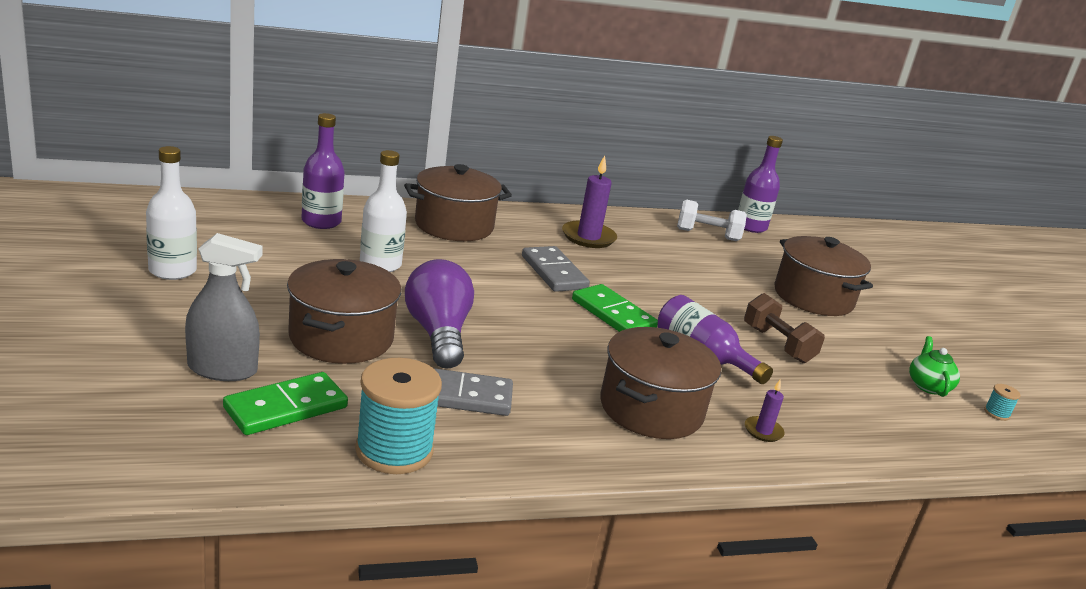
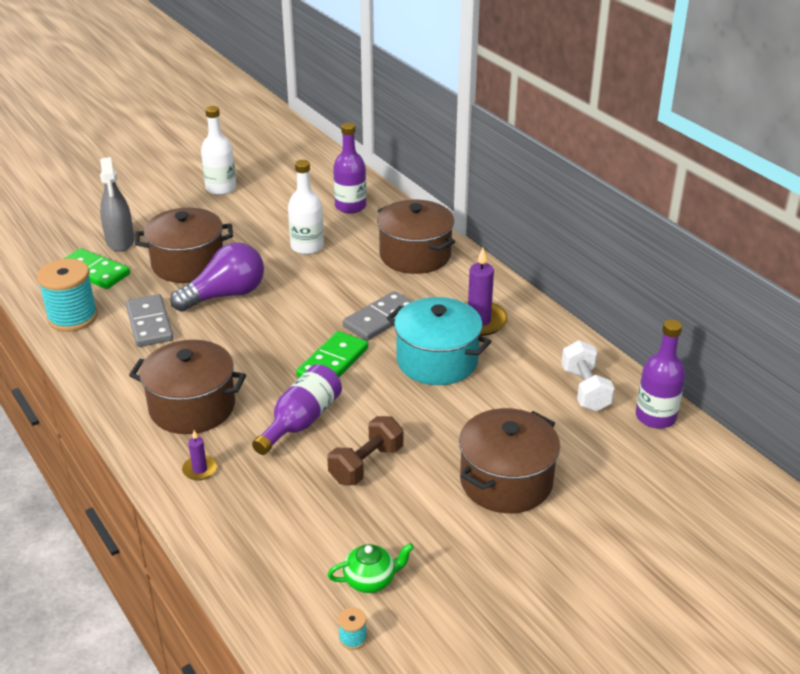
camera: 75 degrees right, 10 degrees up
none -> turquoise pot [387,297,492,385]

